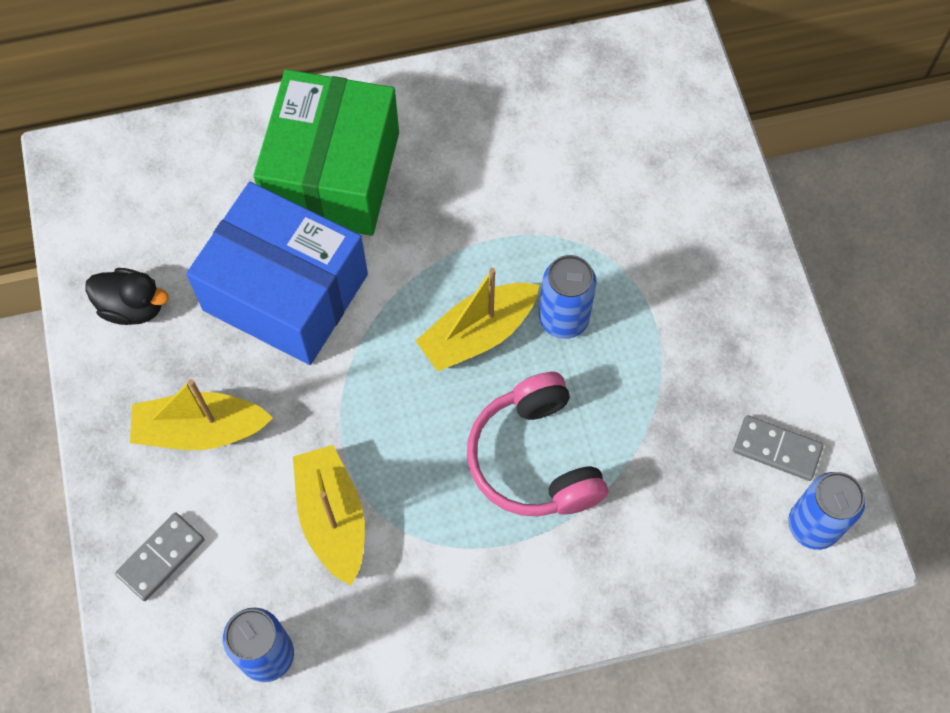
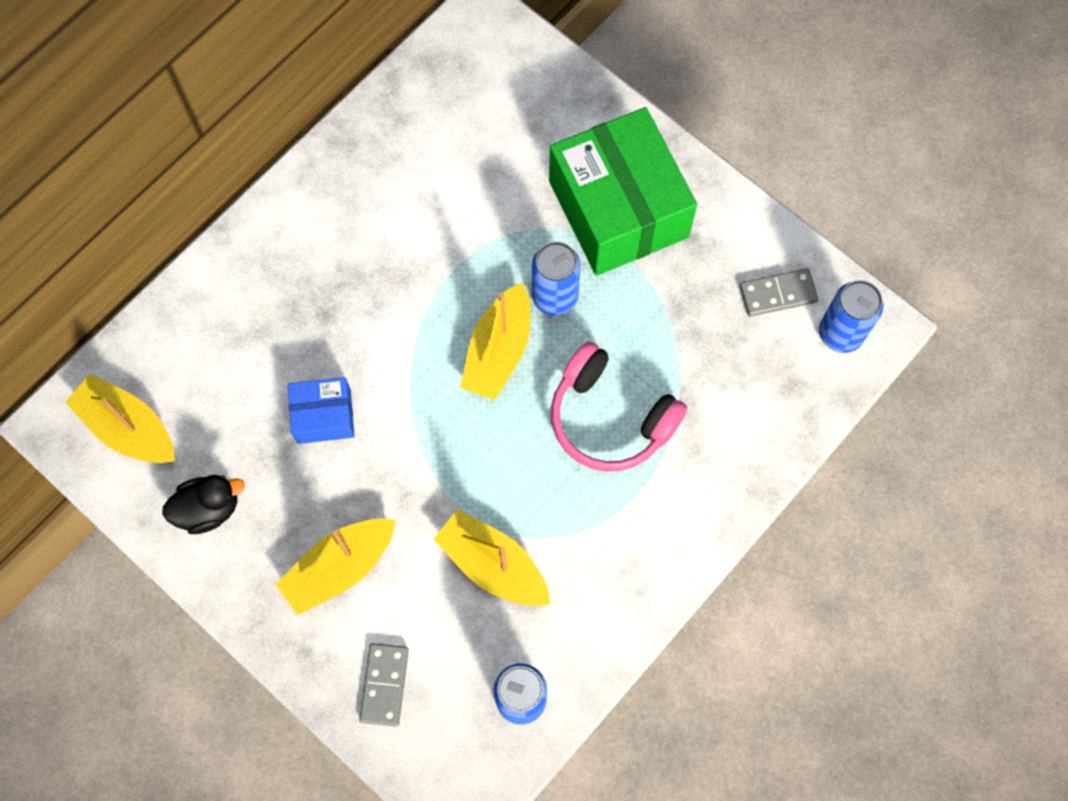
camera: 35 degrees left, 5 degrees up
blue box [186,182,368,365] -> blue box [288,377,355,444], size x0.48
green box [253,69,399,236] -> green box moved to [549,107,697,276]
none -> yellow boat [65,374,175,463]

